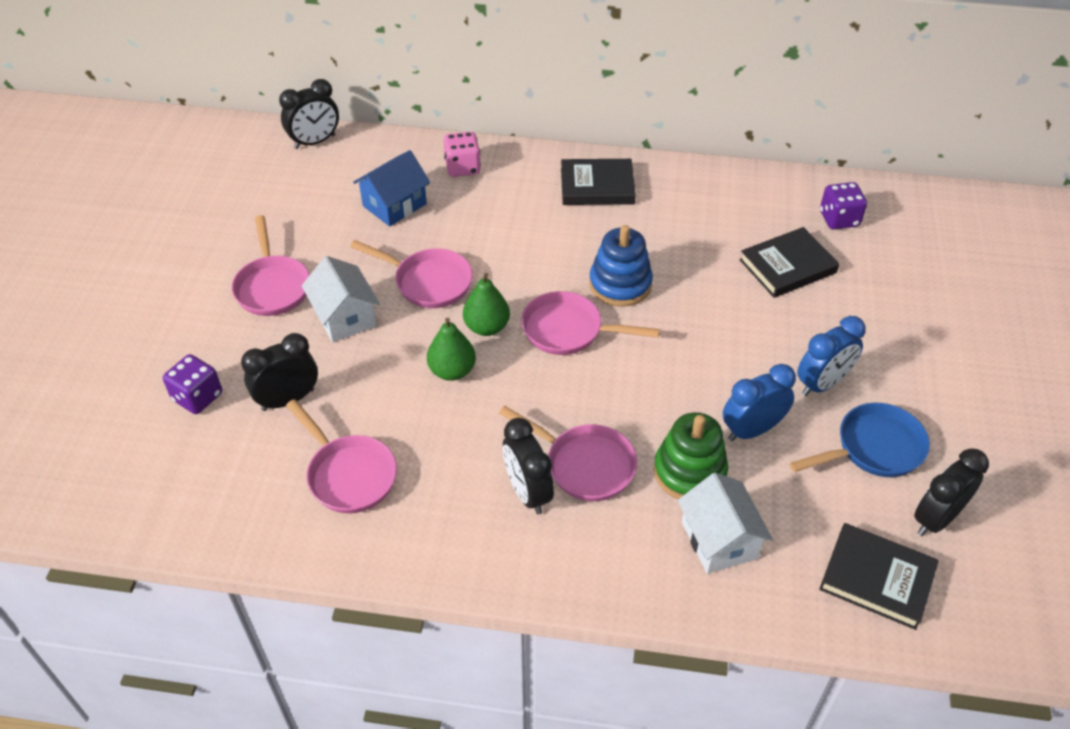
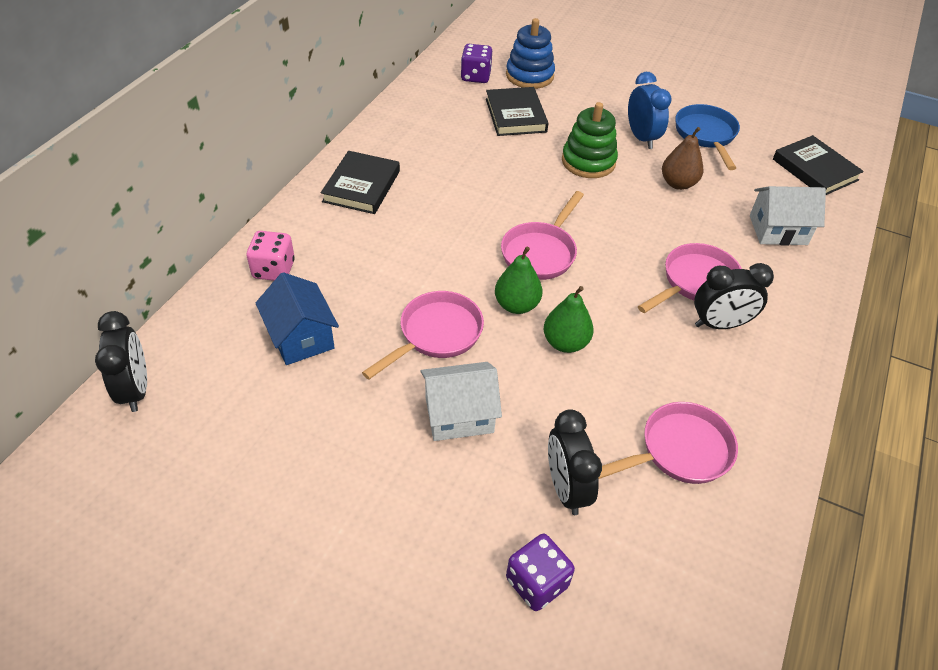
camera: 75 degrees left, 0 degrees up
pink pan [232,215,309,316] -> none
blue stacking toy [589,225,653,307] -> blue stacking toy moved to [506,18,555,89]
green stacking toy [654,412,728,499] -> green stacking toy moved to [562,102,618,178]
blue clock [723,364,796,441] -> brown pear [662,127,703,190]
black book [819,523,939,630] -> black book turned 75 degrees counterclockwise [773,135,864,195]
black clock [914,448,989,536] -> none

